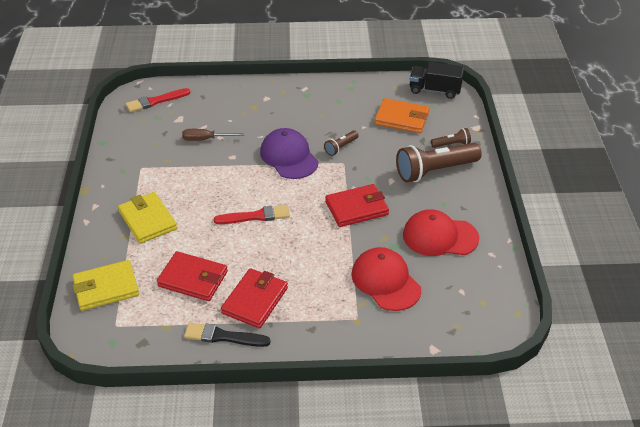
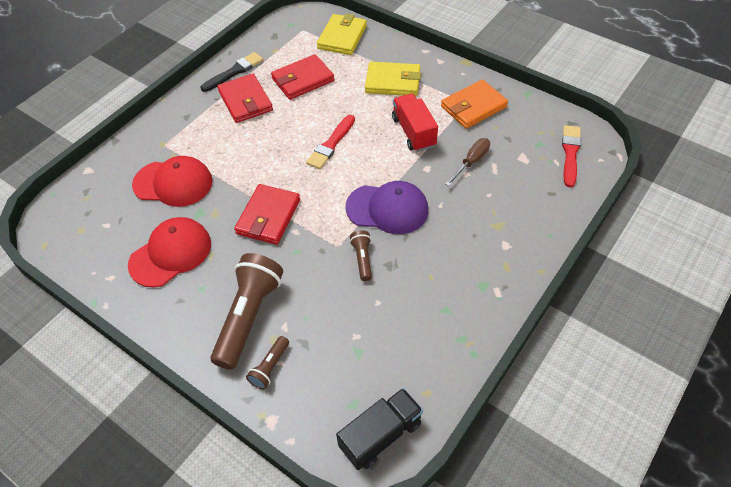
camera: 130 degrees right, 10 degrees up
orange wallet [375,98,430,133] -> orange wallet moved to [441,79,508,129]
none -> red truck [392,93,438,152]

